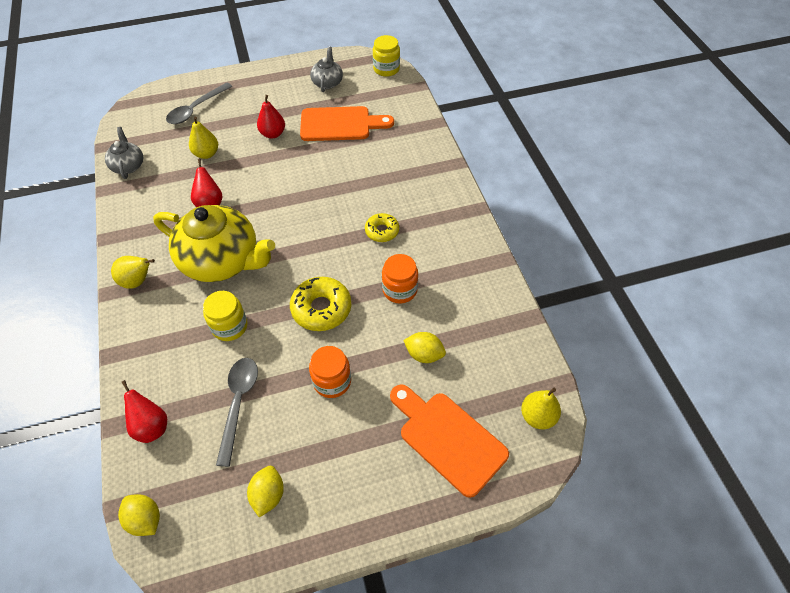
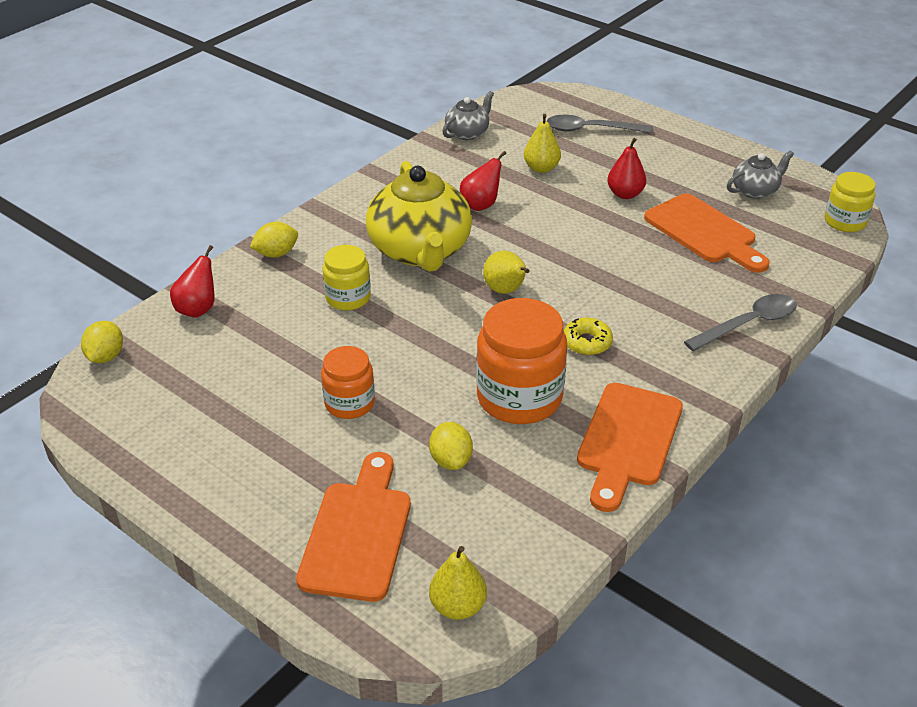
camera: 55 degrees right, 15 degrees down
yellow pear [111,256,155,289] -> yellow pear moved to [483,251,529,294]
grey spoon [216,358,258,467] -> grey spoon moved to [684,294,797,351]
yellow lemon [247,466,284,517] -> yellow lemon moved to [250,222,298,258]
yellow donut [290,277,351,331] -> none
orange jar [382,254,418,304] -> orange jar [476,298,567,424], size x1.72
none -> orange cutting board [577,383,683,512]

